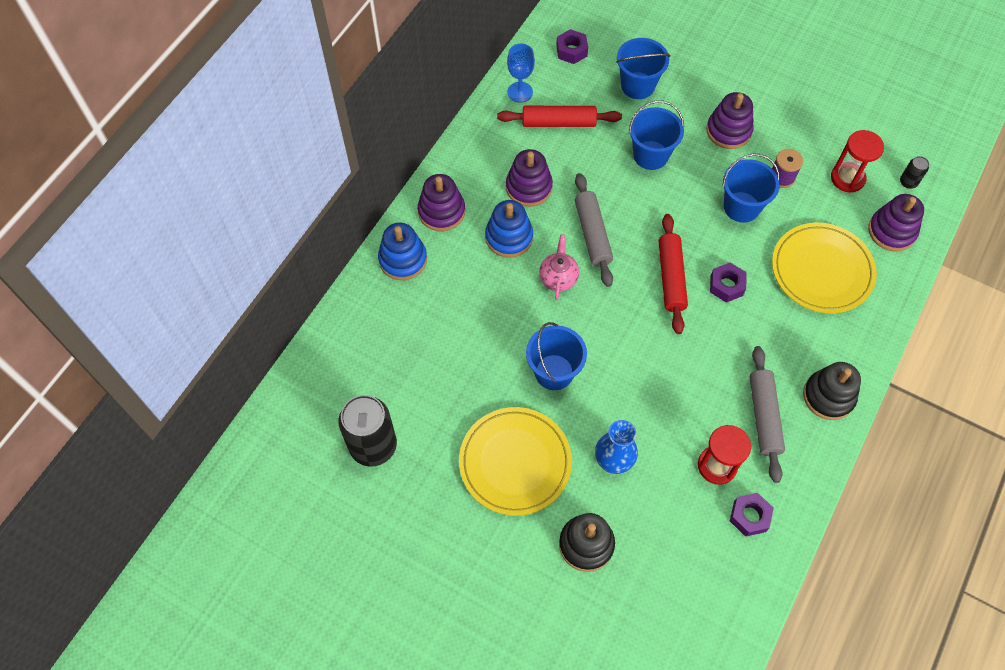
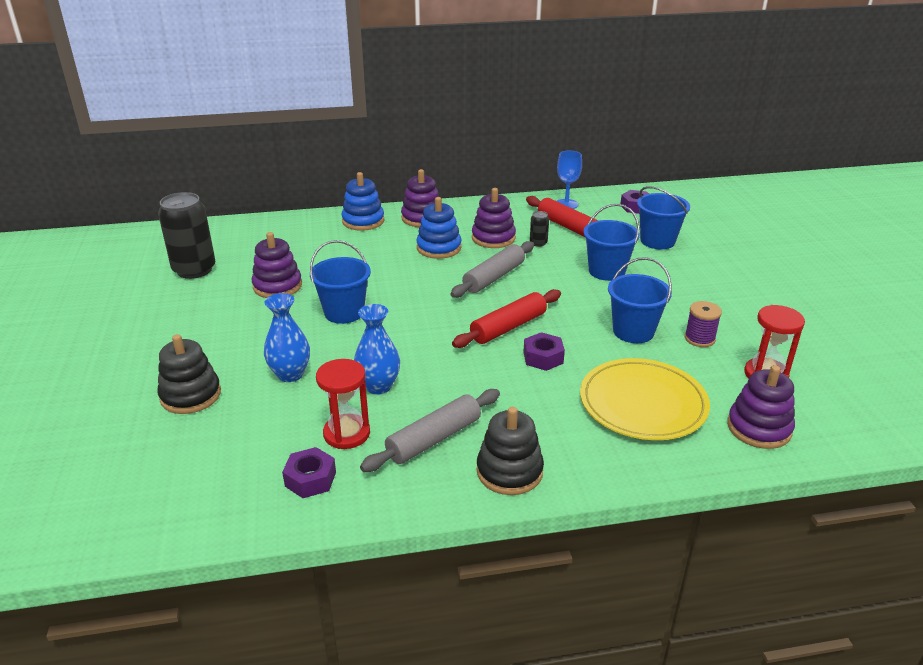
camera: 50 degrees right, 30 degrees down
yellow plate [459,407,572,516] -> none
pink teapot [539,234,579,300] -> none
purple stacking toy [706,92,754,149] -> purple stacking toy moved to [252,232,302,298]
black can [900,156,929,189] -> black can moved to [530,211,549,247]
none -> blue vase [354,304,400,395]

